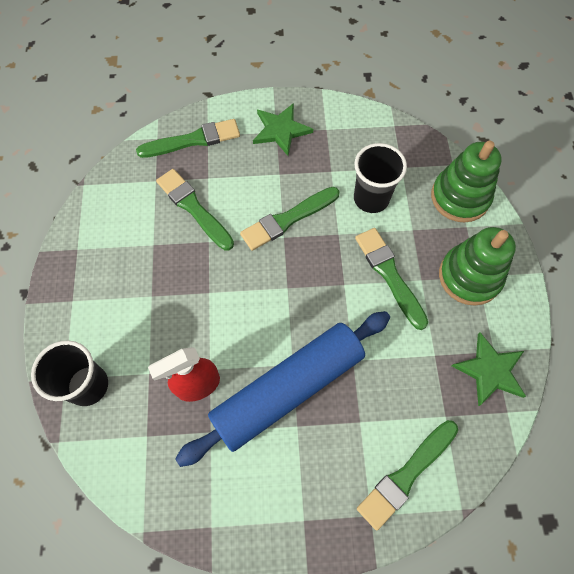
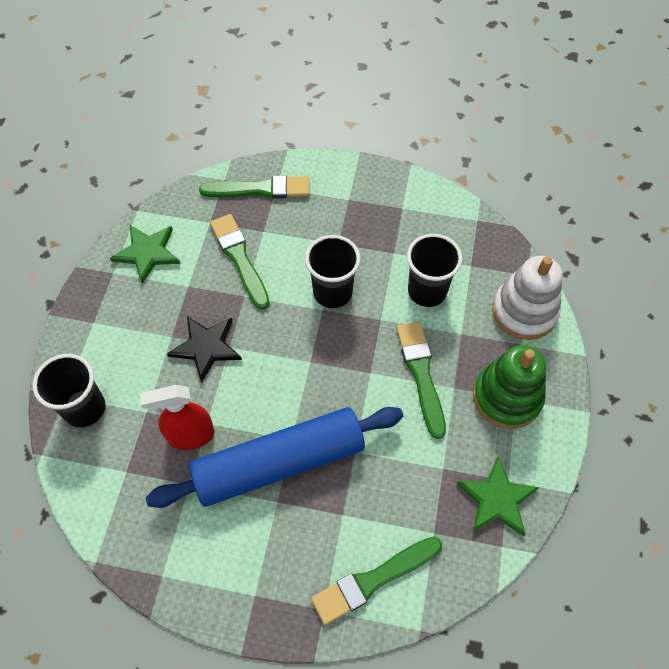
camera: 15 degrees right, 5 degrees down
green brush [240,187,339,251] -> black cup [305,235,361,308]
green star [253,103,313,156] -> green star moved to [110,225,180,284]
green stacking toy [431,141,502,223] -> white stacking toy [492,256,562,340]
none -> black star [167,316,242,383]

